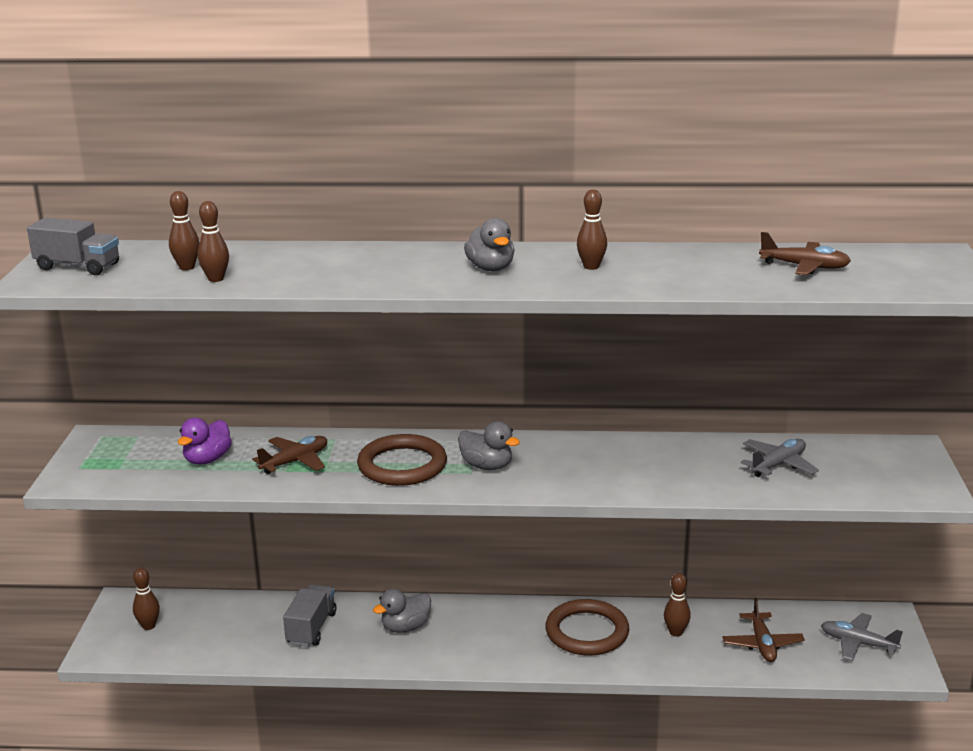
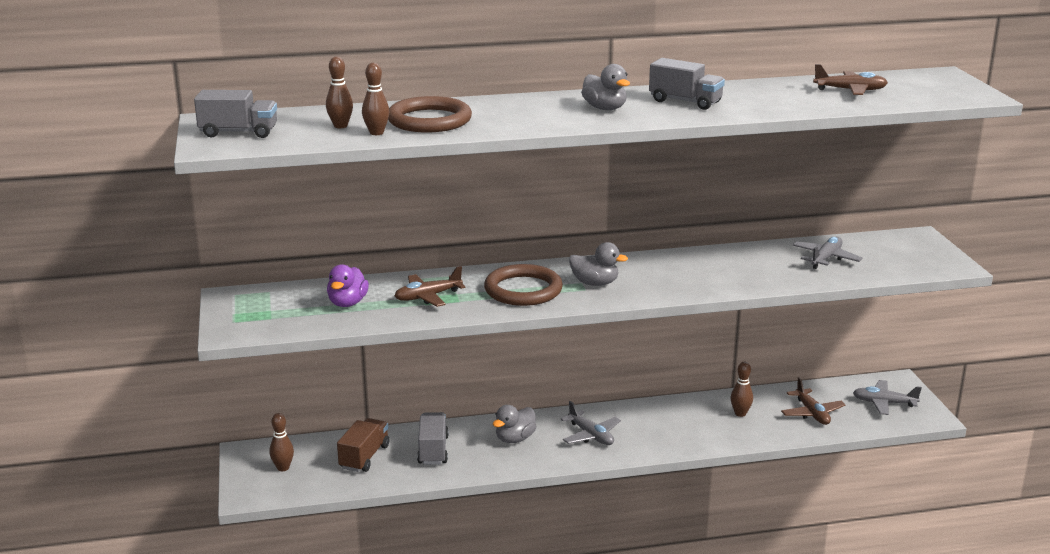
camera: 15 degrees left, 0 degrees up
brown plane [252,436,327,474] -> brown plane turned 150 degrees counterclockwise [395,266,465,307]
brown ring [545,599,629,656] -> brown ring moved to [388,96,472,132]
brown bowling pin [577,189,607,270] -> grey truck [649,58,725,110]
none -> brown truck [337,418,390,472]
none -> grey plane [561,401,621,445]

